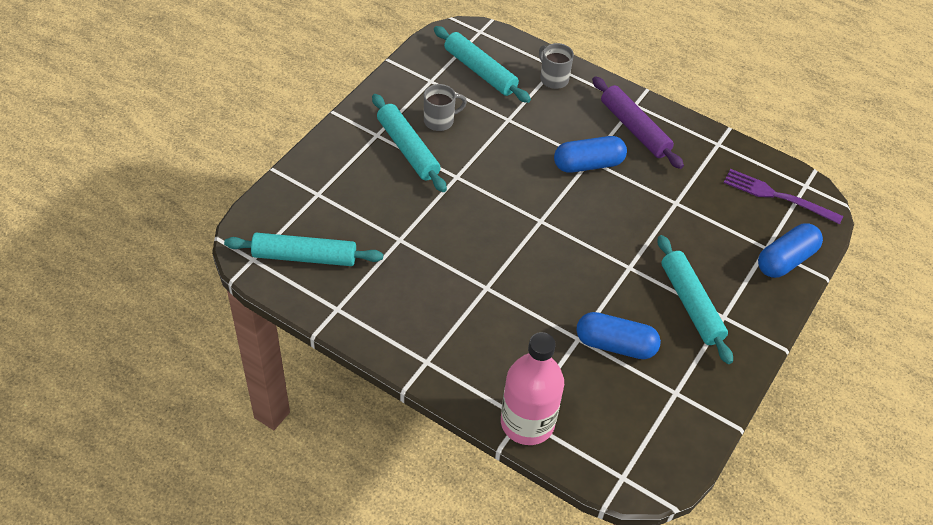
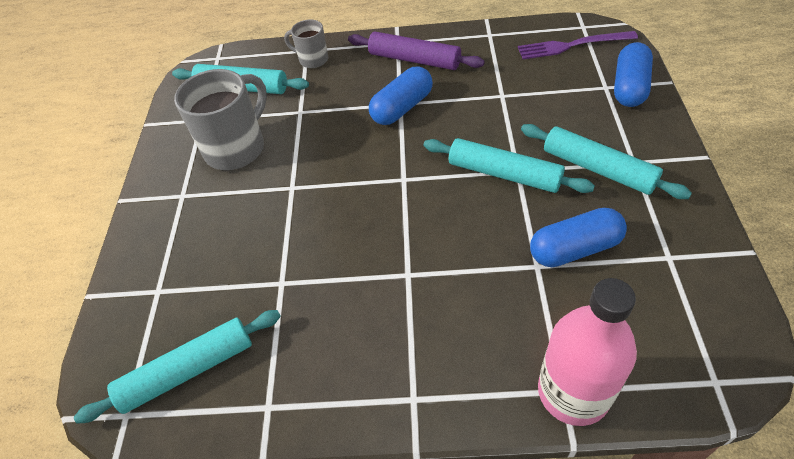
camera: 25 degrees left, 0 degrees up
turquoise rolling pin [372,94,447,192] -> turquoise rolling pin moved to [424,138,595,193]
grey mug [424,84,467,131] -> grey mug [174,69,267,170], size x1.84

